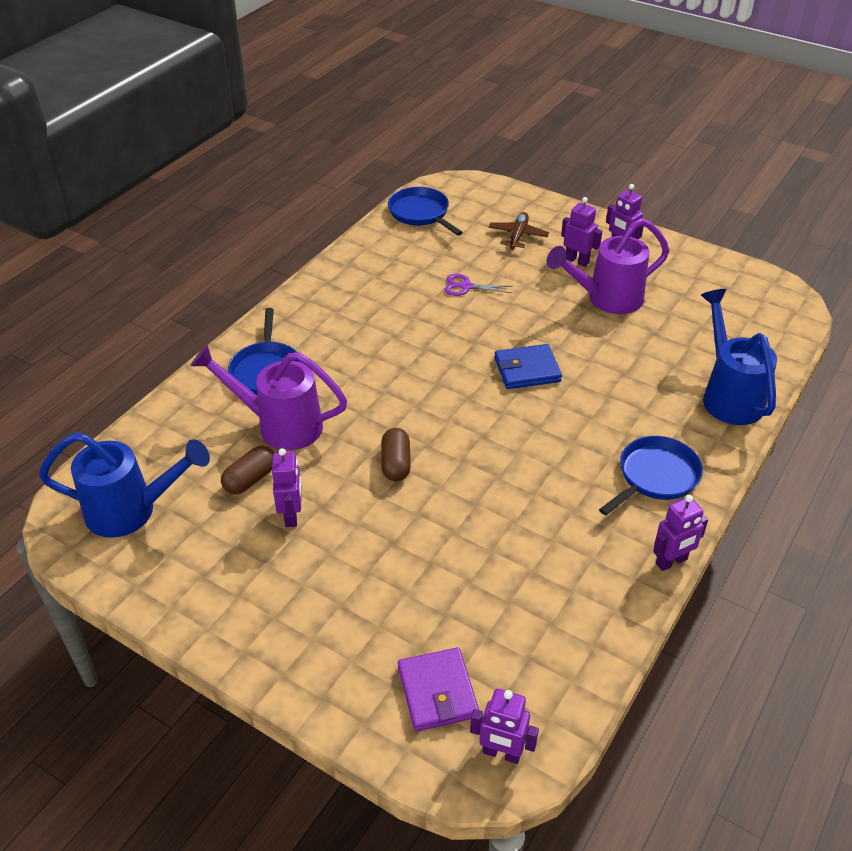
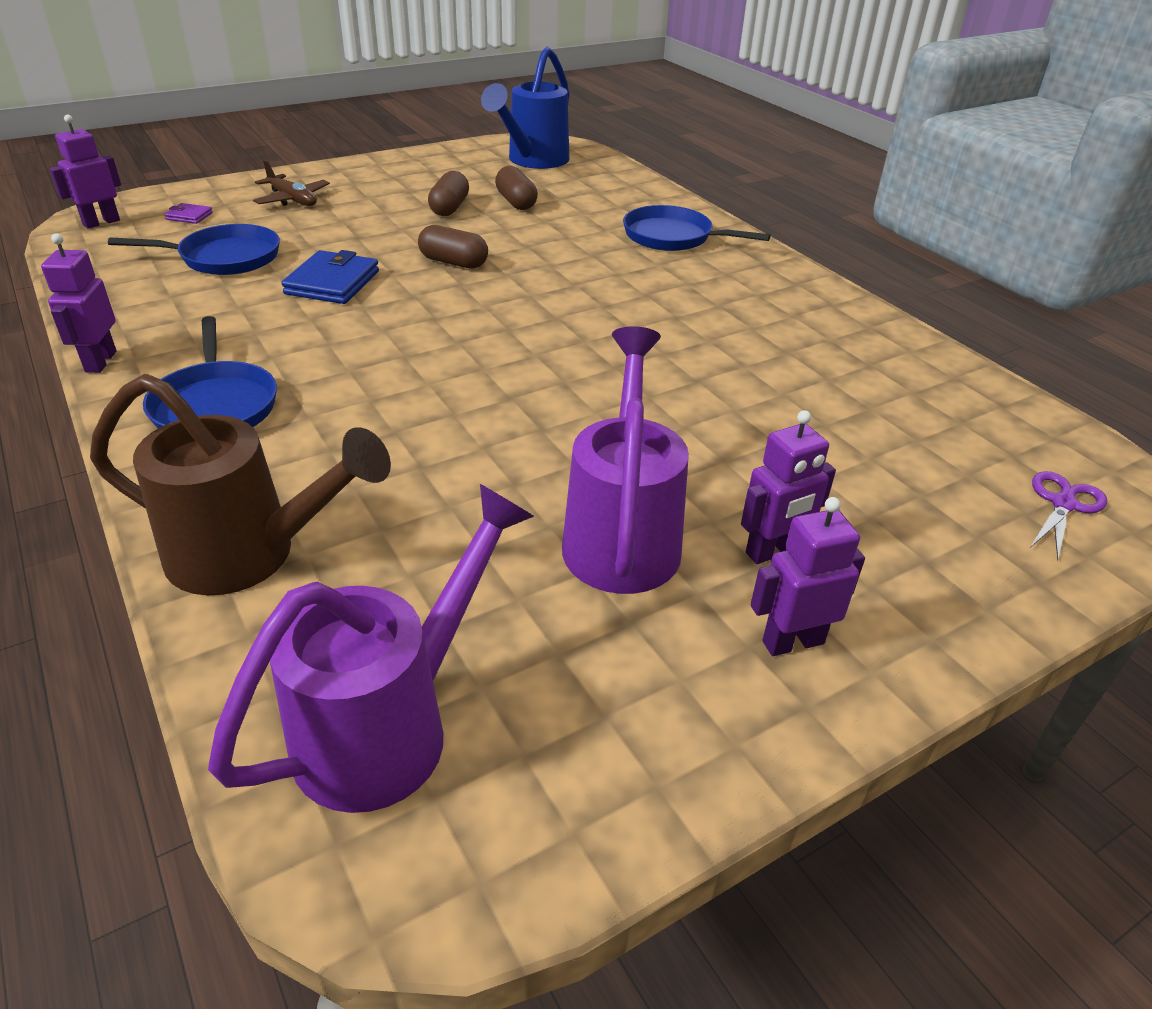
camera: 115 degrees right, 5 degrees down
purple watering can [191,344,347,450] -> purple watering can moved to [208,484,534,813]
purple robot [272,448,302,527] -> brown capsule [428,171,469,216]
blue pan [388,187,463,236] -> blue pan moved to [108,224,280,275]
purple wallet [398,647,479,731] -> purple wallet [164,203,213,224], size x0.51
purple scissors [445,274,512,296] -> purple scissors moved to [1030,471,1107,561]
brown plane [489,212,549,250] -> brown plane moved to [253,160,330,206]
blue wallet [494,344,562,389] -> blue wallet moved to [281,250,379,304]
blue watering can [701,289,777,425] -> brown watering can [90,374,391,595]

